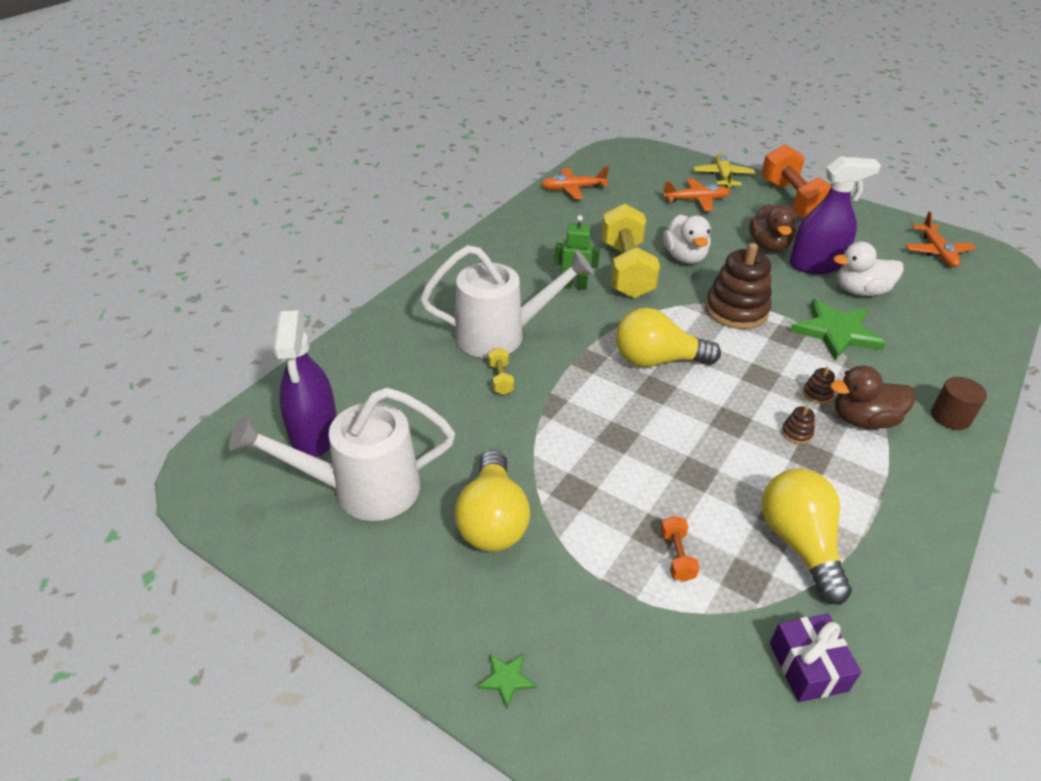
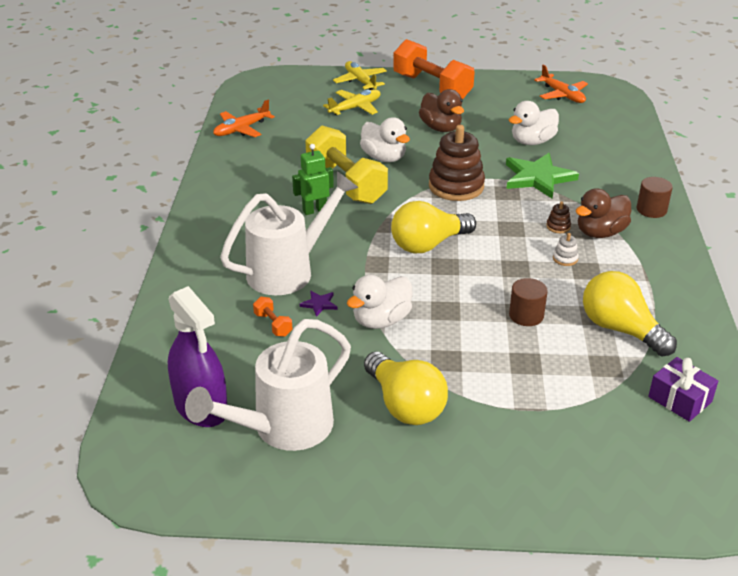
camera: 30 degrees left, 5 degrees down
green star [477,654,536,709] -> none
yellow dumbbell [488,347,514,395] -> purple star [300,291,337,317]
orange dumbbell [660,516,700,582] -> orange dumbbell moved to [253,297,292,337]
orange plane [663,178,731,211] -> yellow plane [323,89,381,116]
brown stacking toy [782,406,815,444] -> white stacking toy [553,233,579,266]
purple spray bottle [789,157,881,274] -> none
none -> white duck [347,275,413,329]
none -> brown cylinder [509,278,548,326]

